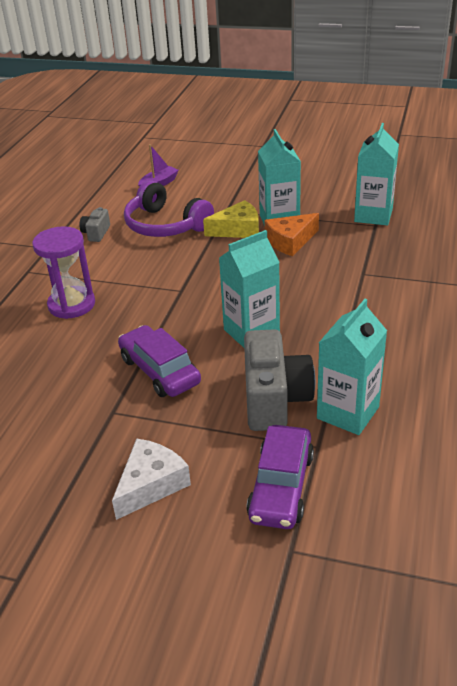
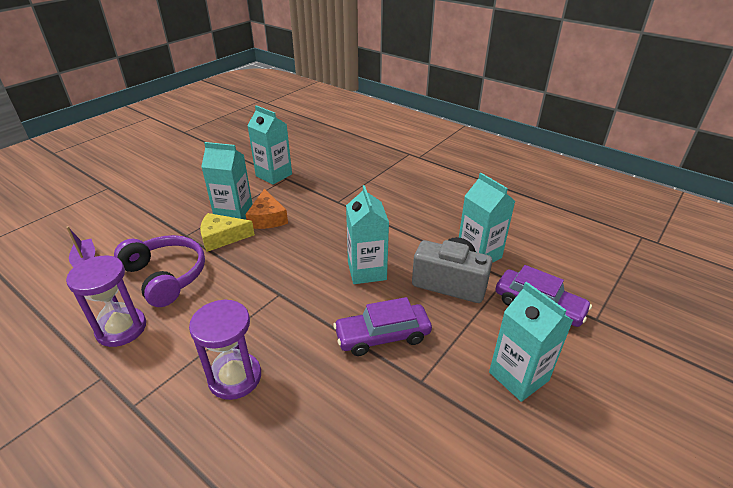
camera: 70 degrees left, 0 degrees up
grey camera [79,207,110,242] -> purple hourglass [66,256,146,347]
white cheese [112,438,191,520] -> turquoise carton [489,282,573,402]
purple headphones [124,180,214,237] -> purple headphones turned 105 degrees counterclockwise [114,235,205,307]
yellow cheese [203,200,259,238] -> yellow cheese turned 105 degrees counterclockwise [200,213,255,252]

